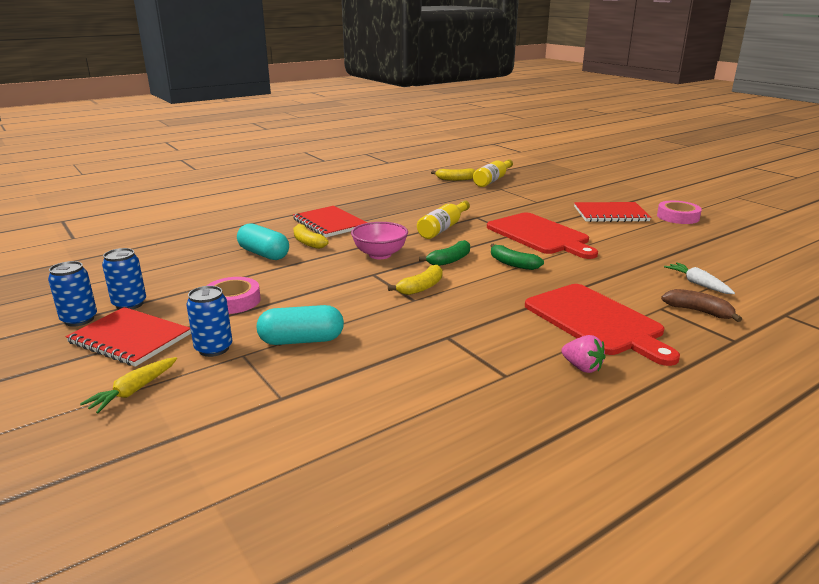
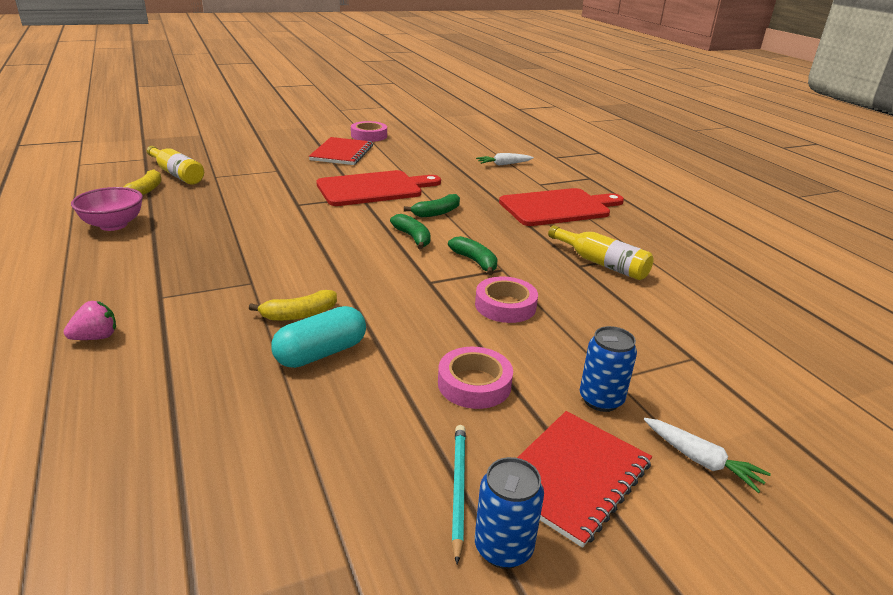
camera: 80 degrees left, 5 degrees up
yellow carrot [80,357,177,413] -> white carrot [644,418,771,493]
blue can [102,248,146,310] -> turquoise pencil [451,425,466,564]
turquoise capsule [256,305,344,345] -> none
red notebook [293,206,368,237] -> none
pink bowl [351,222,408,259] -> pink bowl moved to [71,187,143,231]
yellow banana [388,265,443,295] -> green banana [448,236,498,275]
yellow bottle [417,200,470,239] -> yellow bottle moved to [548,225,654,280]
pink strawberry [561,335,606,373] -> pink strawberry moved to [64,301,116,340]
brown banana [661,289,742,322] -> none
none -> pink tape [475,277,538,323]

